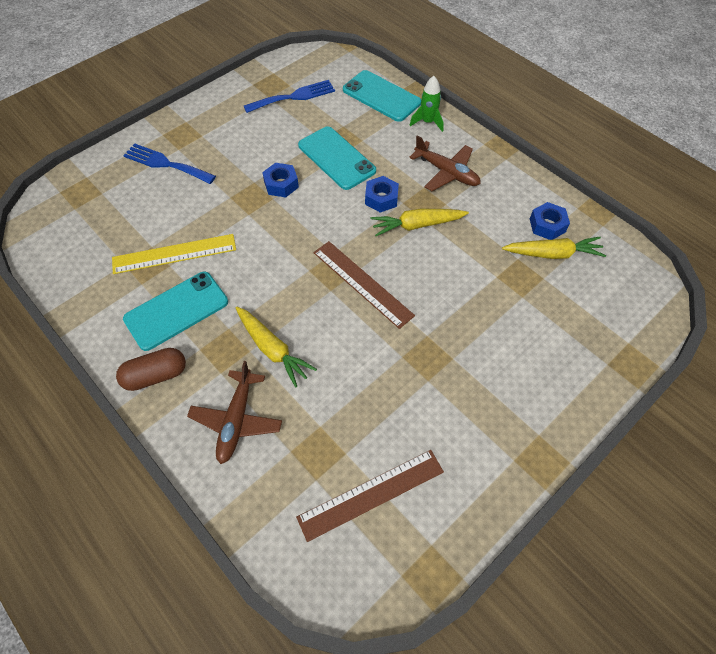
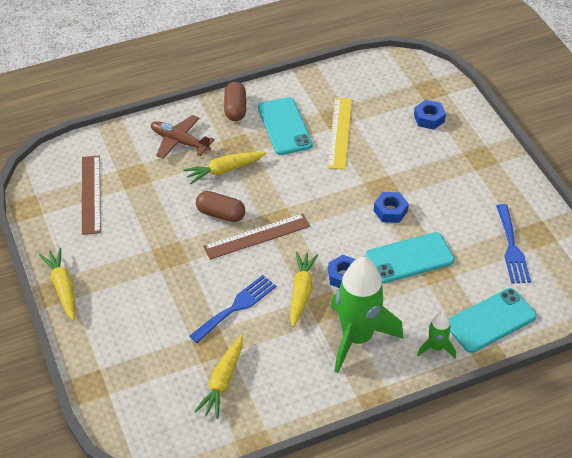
camera: 110 degrees right, 10 degrees down
blue fork [123,143,216,184] -> blue fork moved to [190,275,276,343]
brown plane [409,135,481,191] -> green rocket [331,257,404,373]
blue nut [530,202,570,240] -> blue nut moved to [414,100,446,130]
none -> yellow carrot [39,248,75,321]
none -> brown capsule [196,191,245,222]

